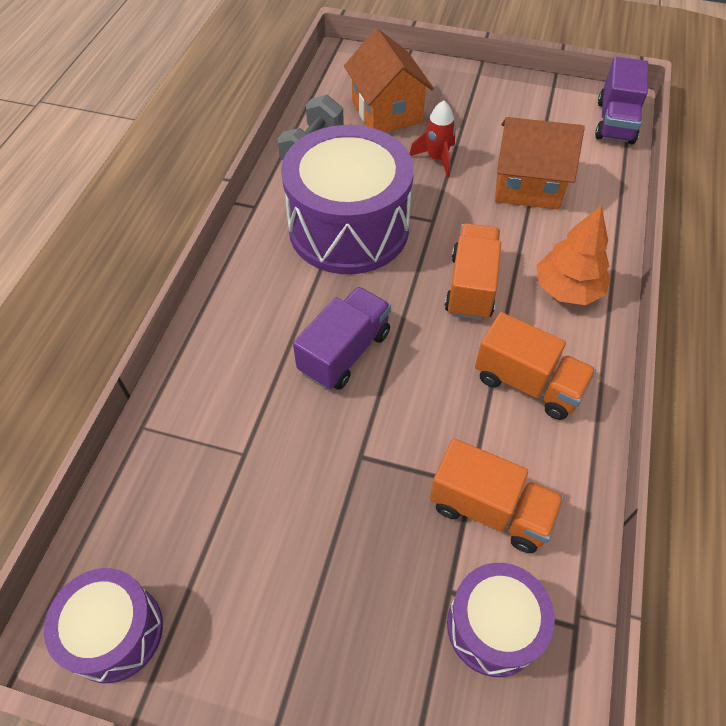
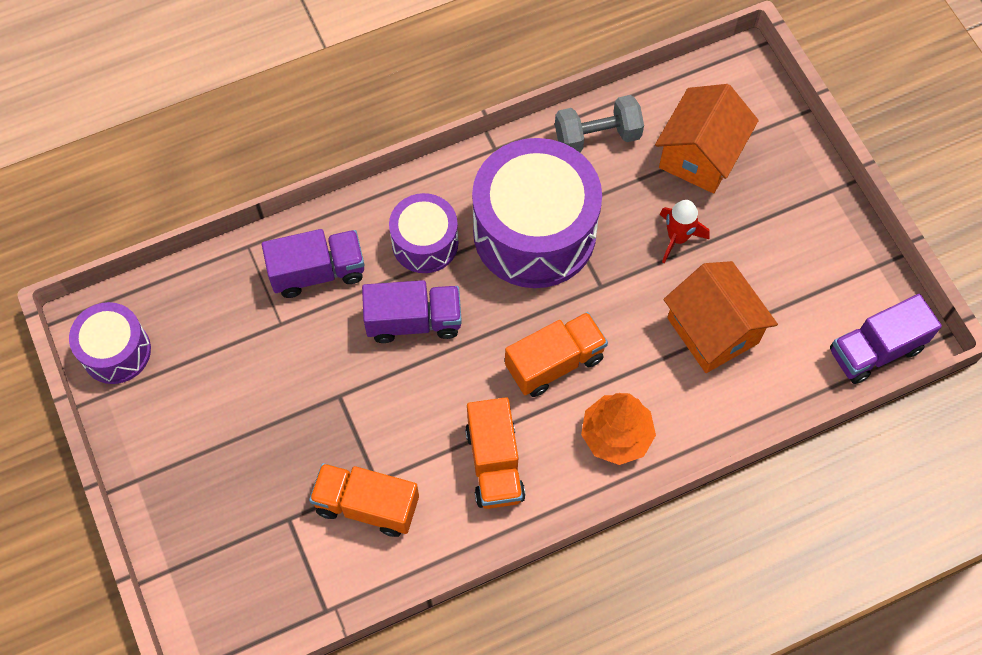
camera: 50 degrees right, 10 degrees up
orange truck [430,438,564,553] -> orange truck turned 120 degrees clockwise [309,463,419,537]
purple drum [447,563,555,677] -> purple drum moved to [389,193,458,273]
none -> purple truck [262,229,364,298]

